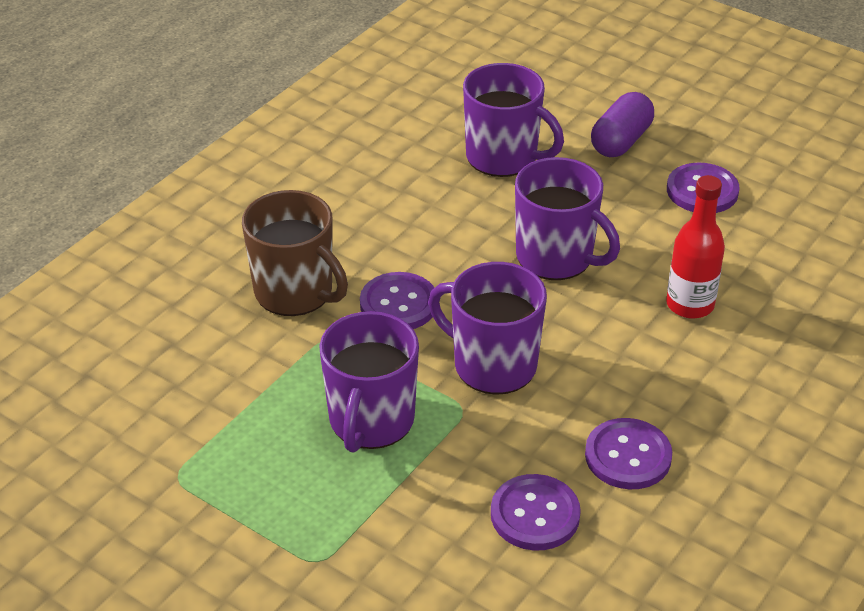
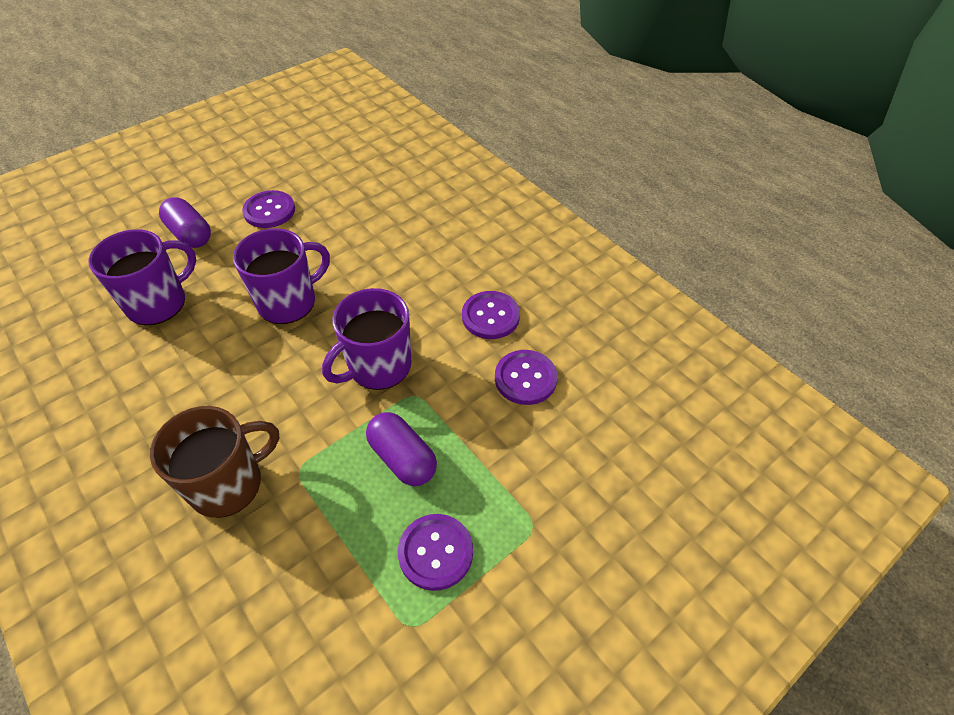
camera: 75 degrees left, 10 degrees up
purple mug [319,311,419,453] -> purple capsule [366,412,437,486]
purple button [360,272,434,329] -> purple button moved to [398,514,473,591]
red bottle [666,175,725,318] -> none

